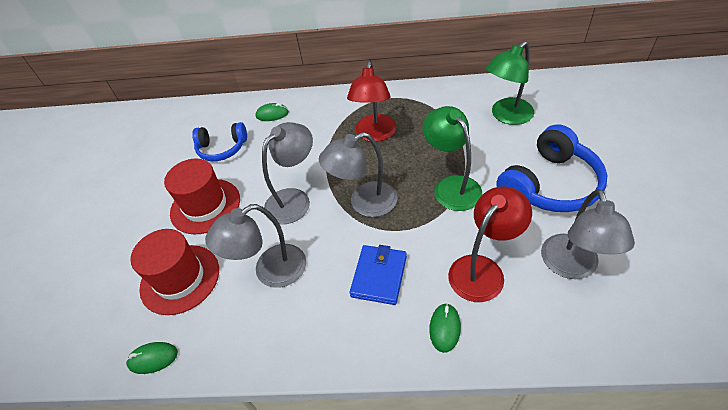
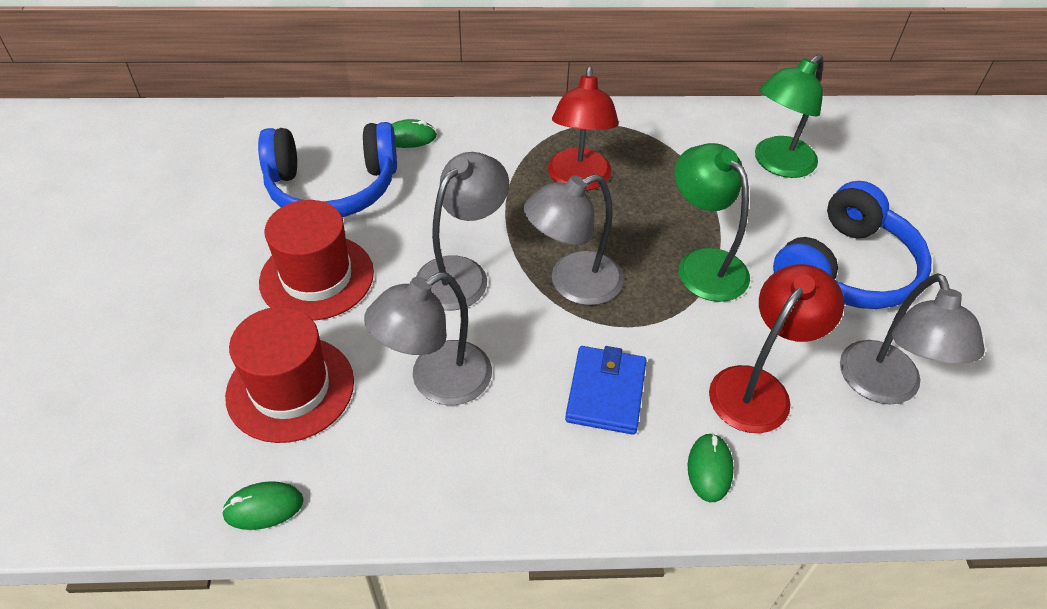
camera: 10 degrees left, 0 degrees up
blue headphones [192,122,247,161] -> blue headphones [258,122,397,217], size x1.60

